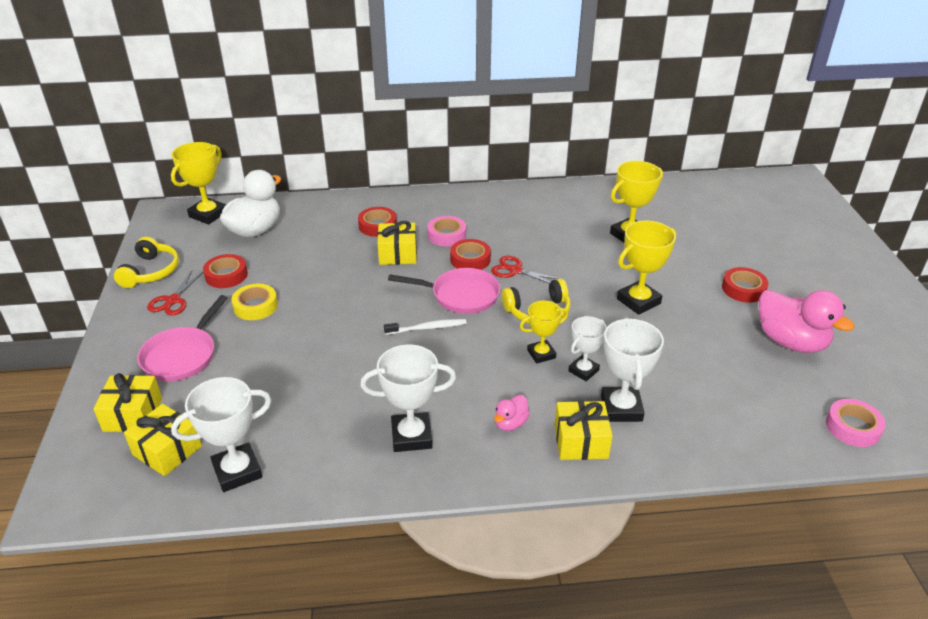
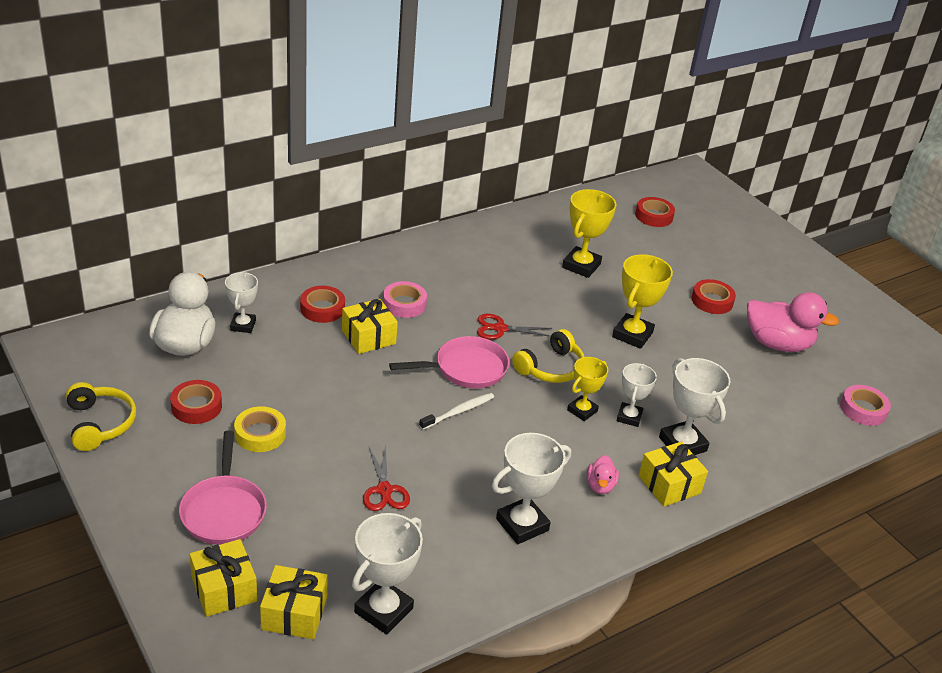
camera: 30 degrees left, 0 degrees up
red scissors [147,271,204,316] -> red scissors moved to [363,444,410,511]
yellow trophy [171,142,226,224] -> none
red tape [450,239,491,270] -> red tape moved to [635,197,675,227]
none -> white trophy [225,272,258,333]

